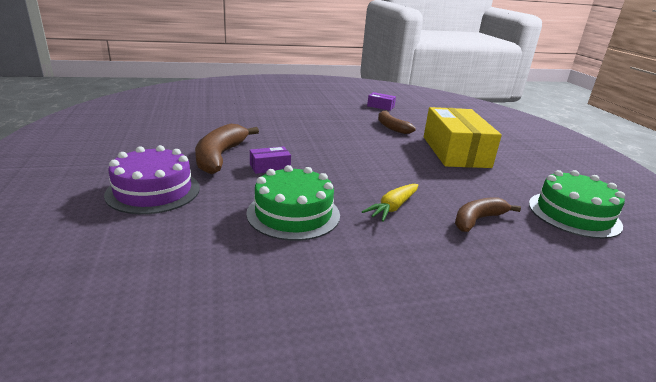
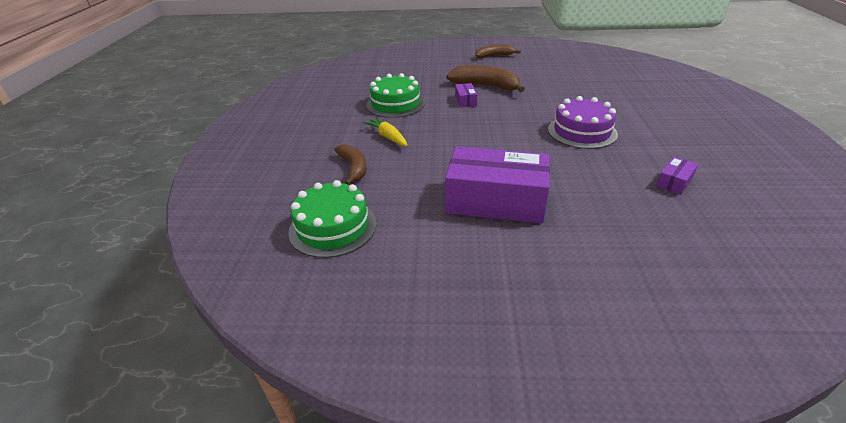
camera: 110 degrees right, 10 degrees up
purple cake [104,145,200,214] -> purple cake moved to [548,96,618,149]
brown banana [378,110,416,134] -> brown banana moved to [475,44,521,58]
yellow box [424,107,502,168] -> purple box [445,146,550,224]

